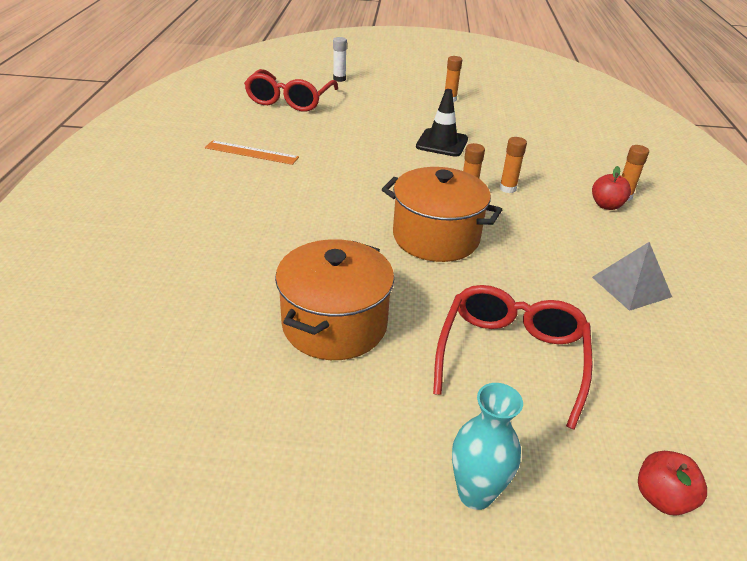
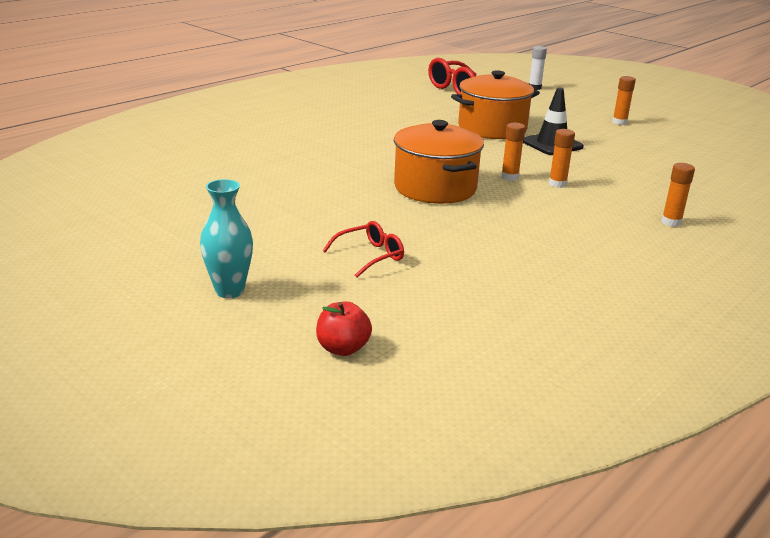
camera: 40 degrees right, 10 degrees down
orange ruler [205,140,299,165] -> none
orange pot [275,239,394,360] -> orange pot moved to [451,70,540,139]
red glasses [433,285,593,430] -> red glasses [322,221,404,278], size x0.54
red apple [592,166,631,210] -> none
grey pyramid [592,242,672,311] -> none

